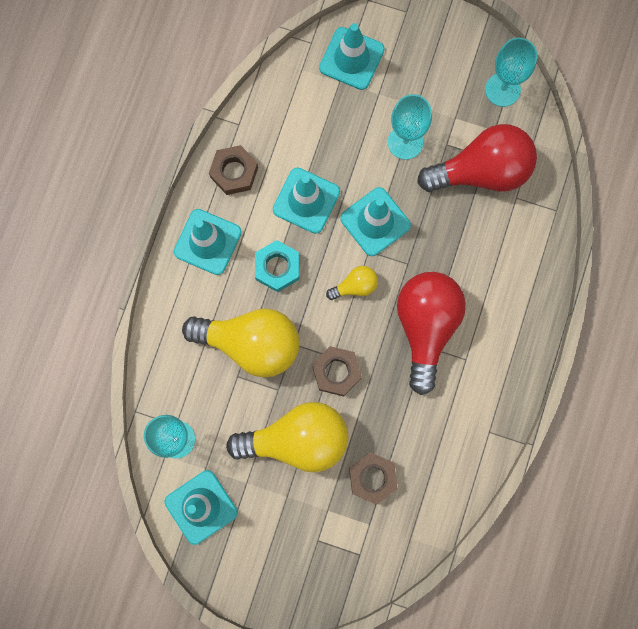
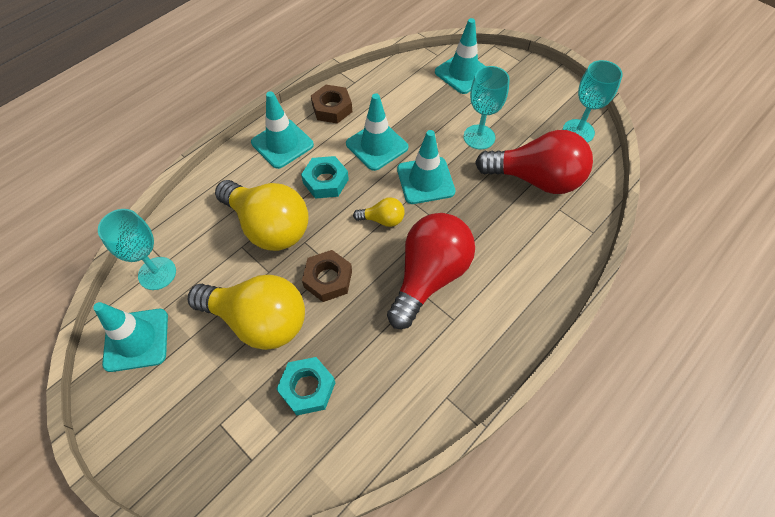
camera: 25 degrees right, 20 degrees down
brown nut [349,452,398,505] -> turquoise nut [277,357,335,415]

